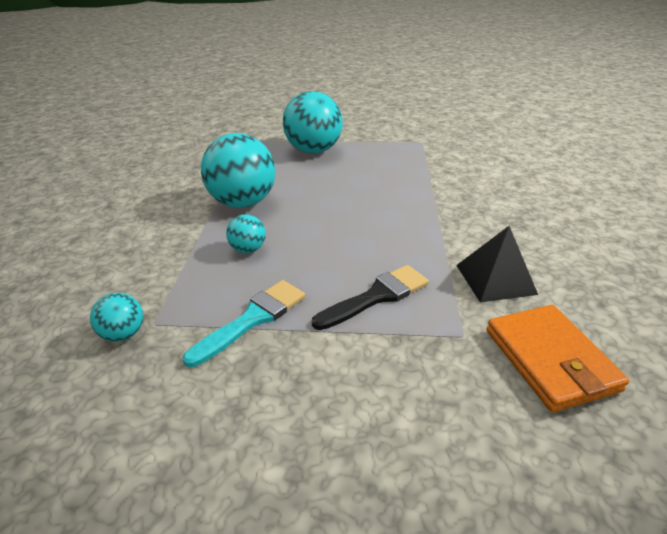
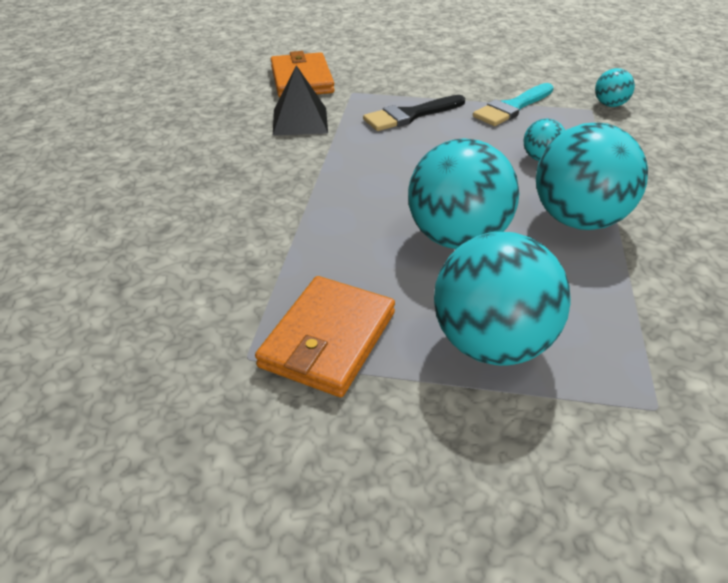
camera: 175 degrees left, 5 degrees up
none -> orange wallet [255,276,395,397]
none -> turquoise ball [408,138,519,249]

